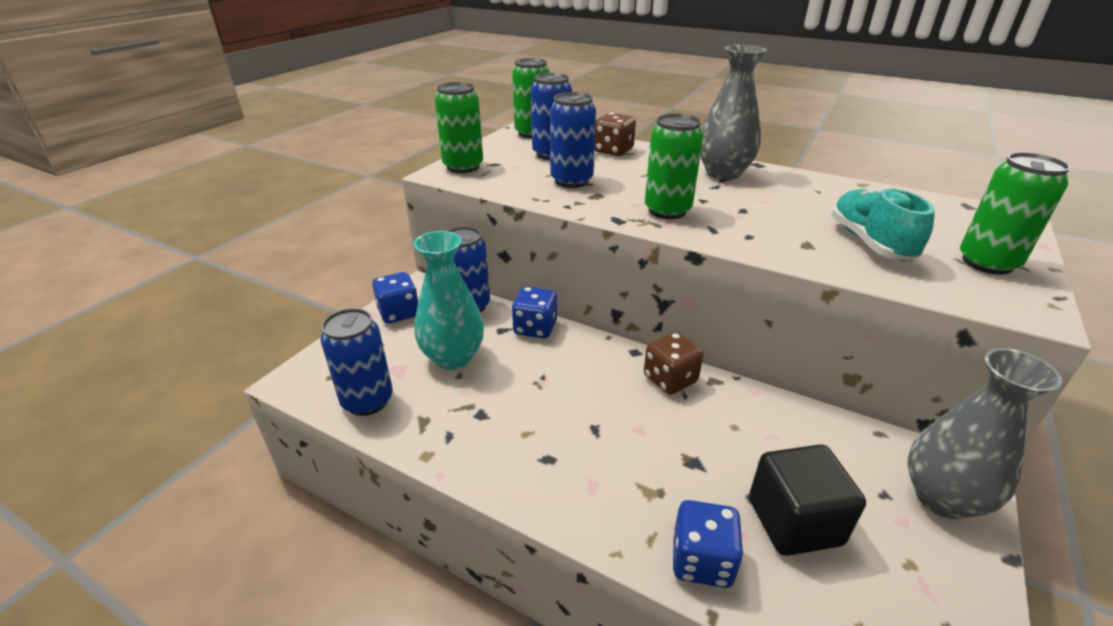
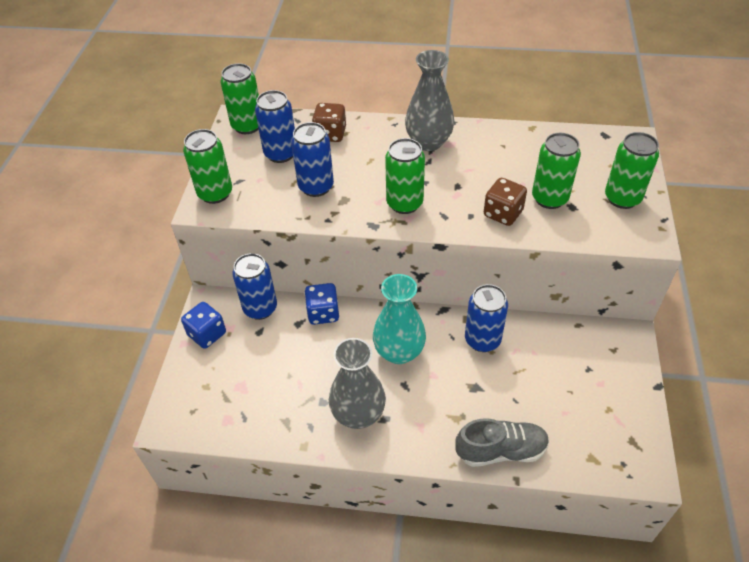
camera: 20 degrees left, 15 degrees up
blue can [320,308,393,416] -> blue can moved to [465,284,508,352]
turquoise vase [414,231,484,370] -> turquoise vase moved to [373,274,426,364]
brown dice [644,332,703,395] -> brown dice moved to [484,178,527,226]
blue dice [673,500,744,588] -> grey shoe [455,418,549,467]
black cube [749,444,866,556] -> none
turquoise shoe [831,187,935,261] -> green can [532,133,581,209]
grey vase [908,348,1063,519] -> grey vase moved to [329,338,386,429]

